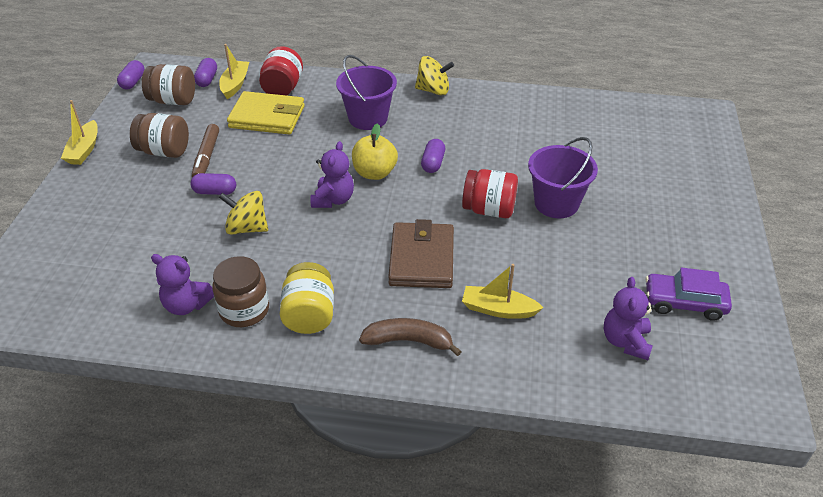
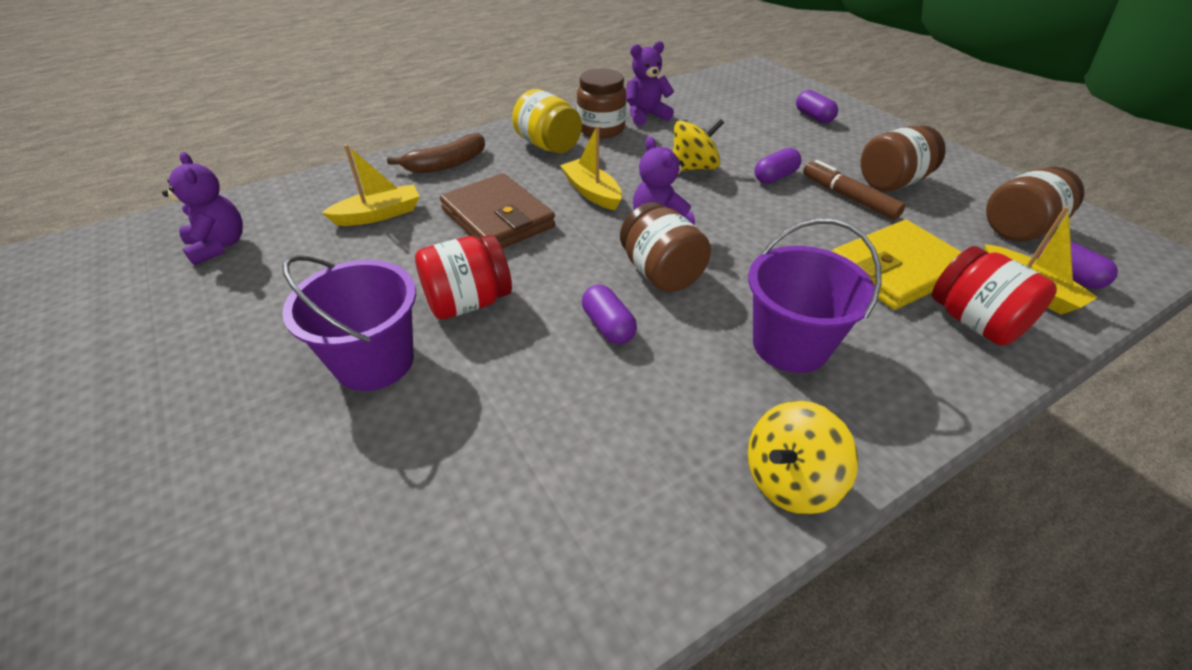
camera: 140 degrees right, 0 degrees up
yellow boat [61,100,98,165] -> yellow boat moved to [560,125,622,210]
purple capsule [117,60,145,90] -> purple capsule moved to [796,90,838,123]
yellow apple [352,123,398,180] -> brown jar [620,202,711,292]
purple car [646,268,732,321] -> none

